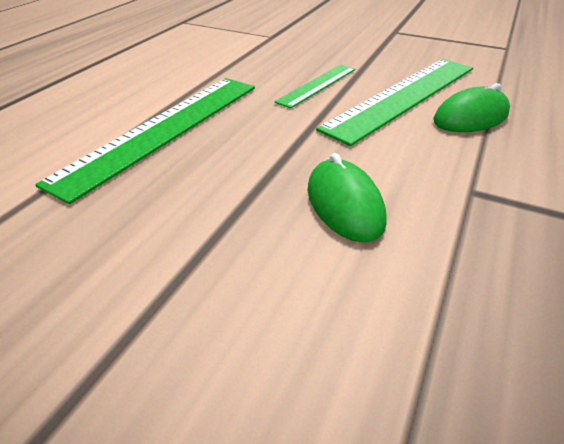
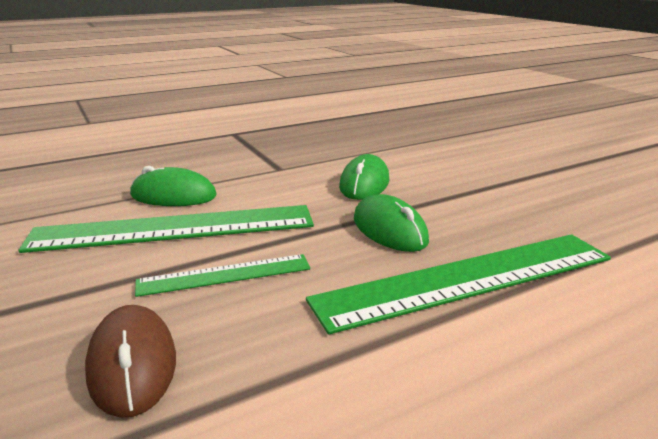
camera: 145 degrees left, 15 degrees down
none -> brown mouse [85,305,176,418]
none -> green mouse [354,194,429,252]

